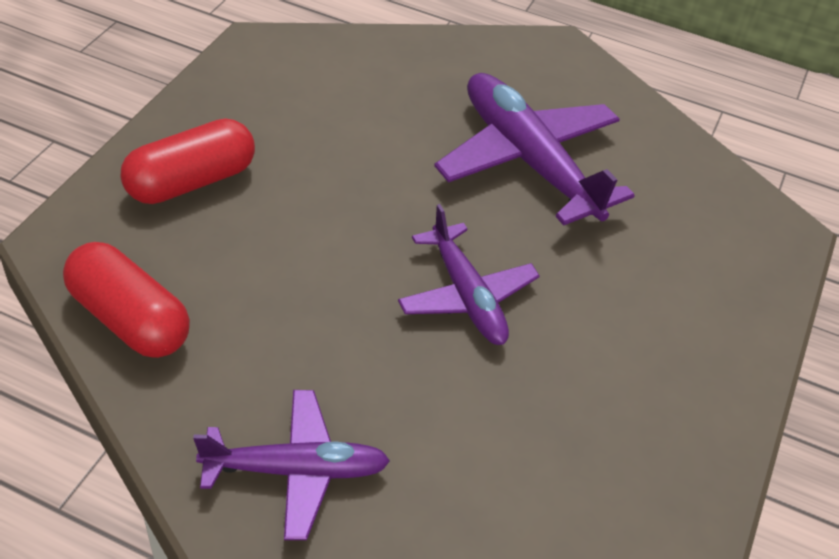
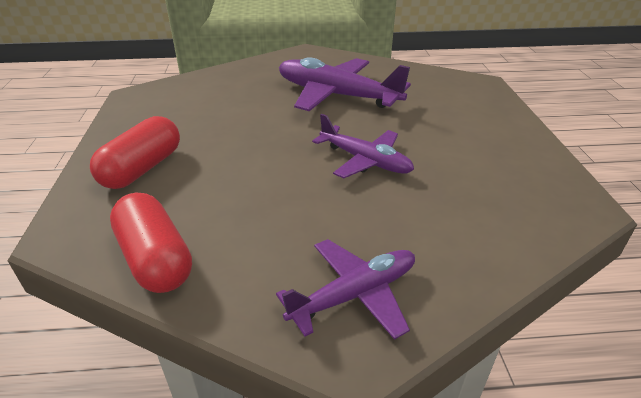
camera: 25 degrees left, 10 degrees down
red capsule [63,242,190,358] -> red capsule turned 45 degrees clockwise [110,193,192,293]

